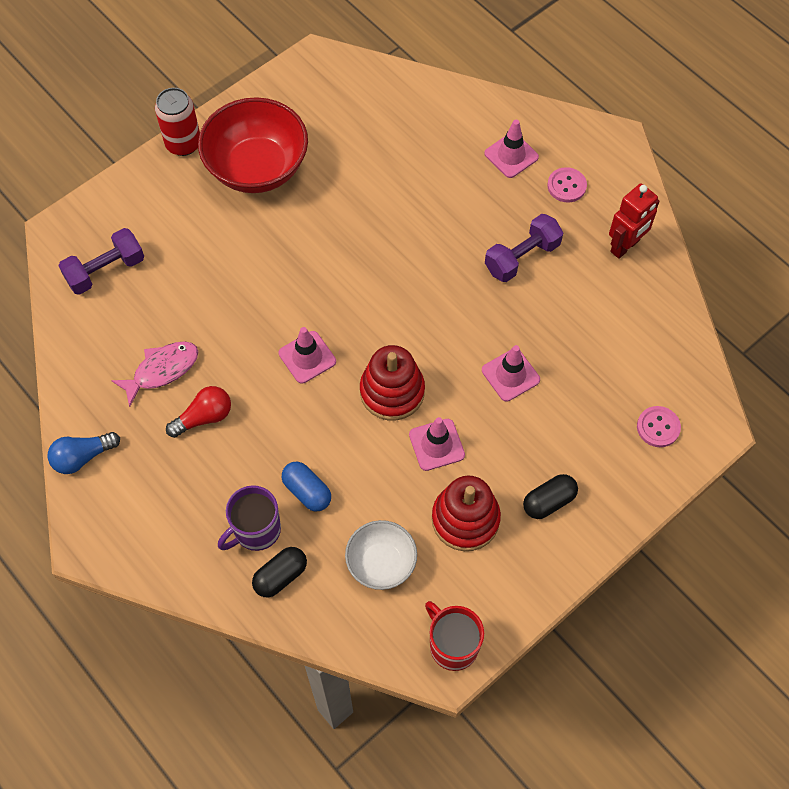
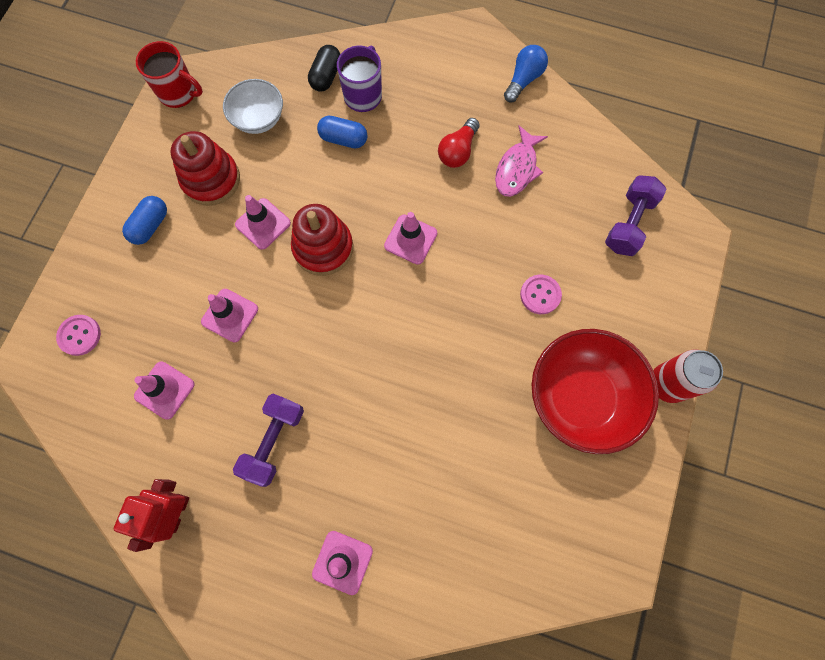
camera: 150 degrees right, 10 degrees up
black capsule [523,474,578,519] -> blue capsule [122,196,167,245]
pink button [547,167,587,202] -> pink button moved to [520,275,562,314]
none -> pink traffic cone [134,361,194,420]

